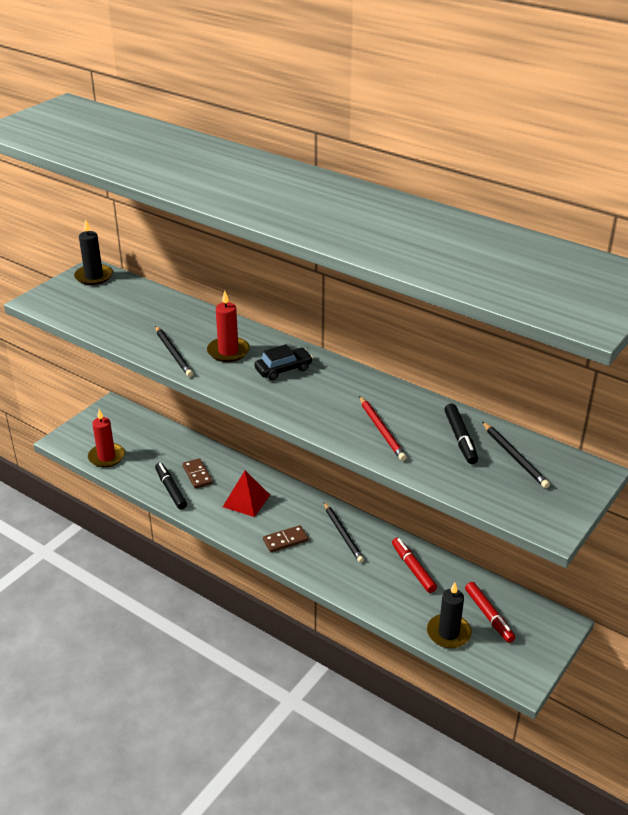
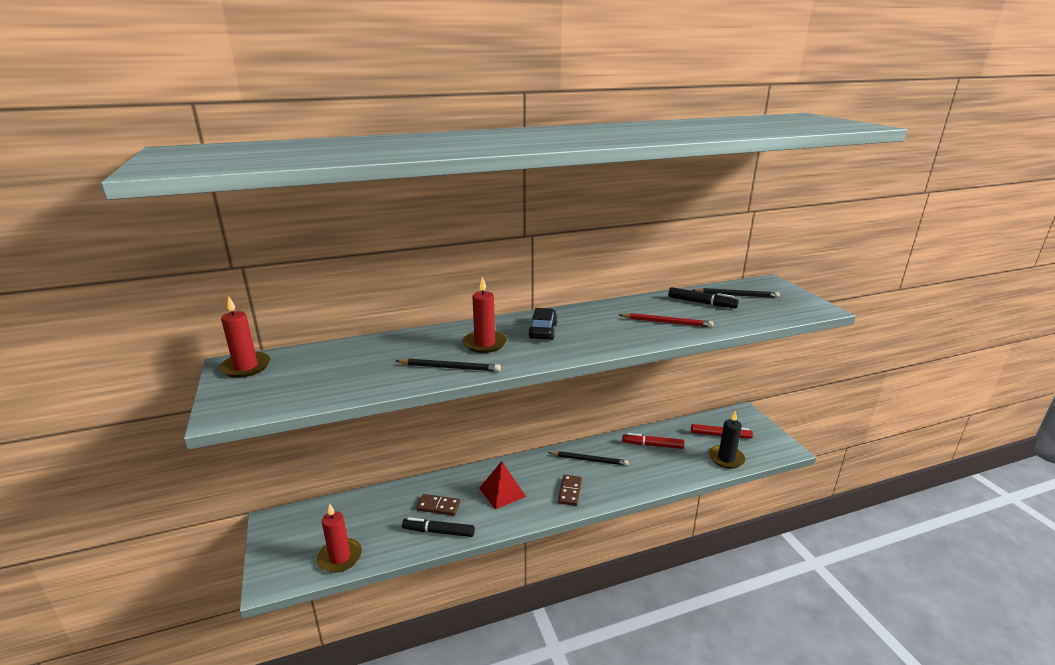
camera: 55 degrees left, 10 degrees down
black candle [74,219,113,285] -> red candle [219,296,270,378]

